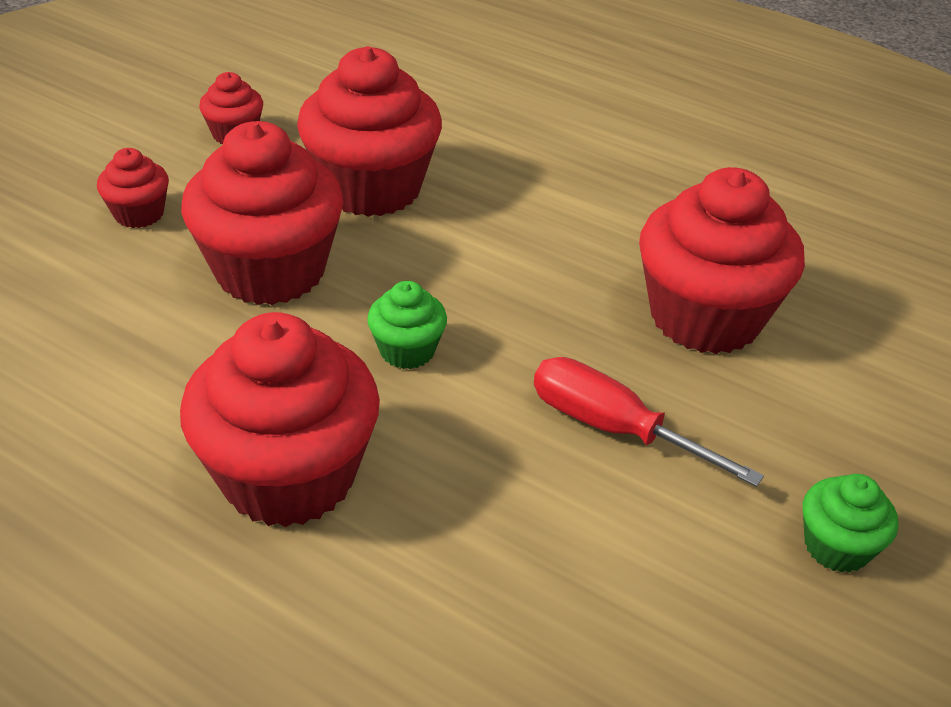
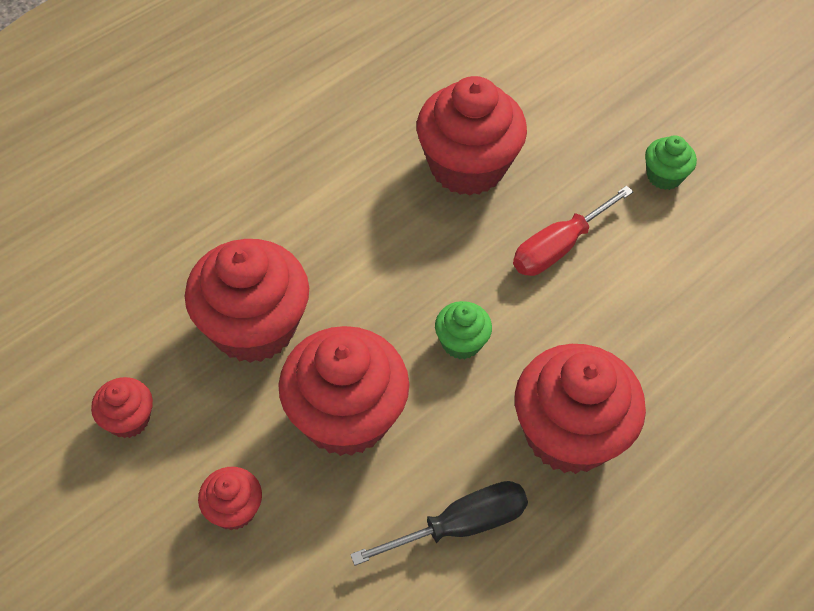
camera: 75 degrees left, 15 degrees up
none -> black screwdriver [350,481,528,566]

